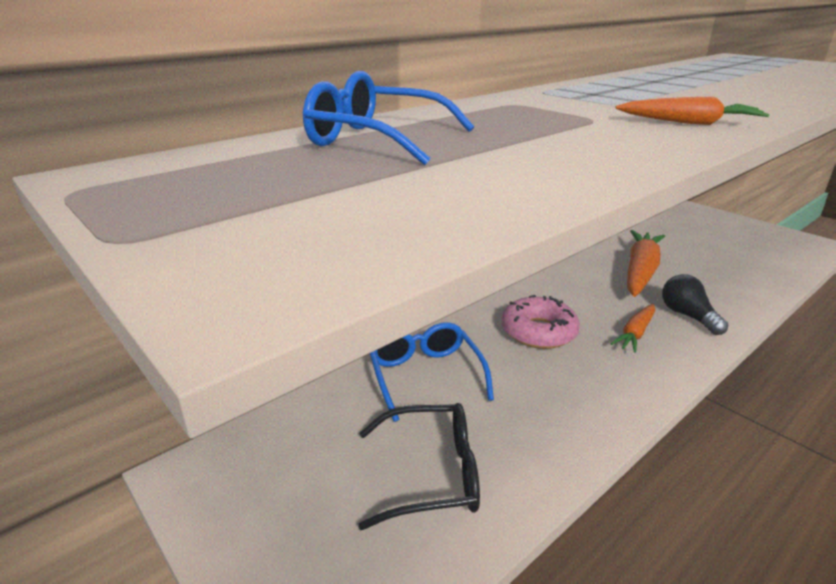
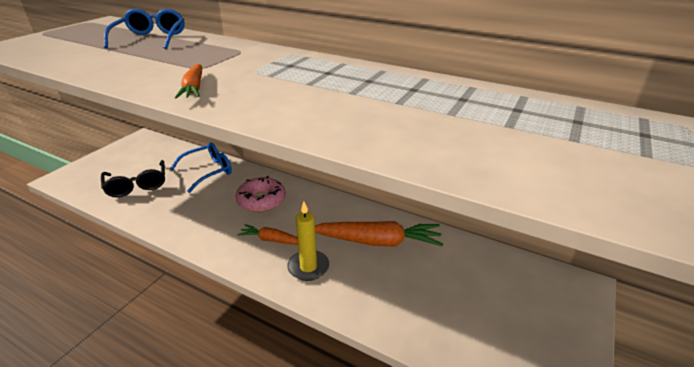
camera: 70 degrees right, 5 degrees up
black light bulb [662,274,728,335] -> yellow candle [287,202,329,281]

